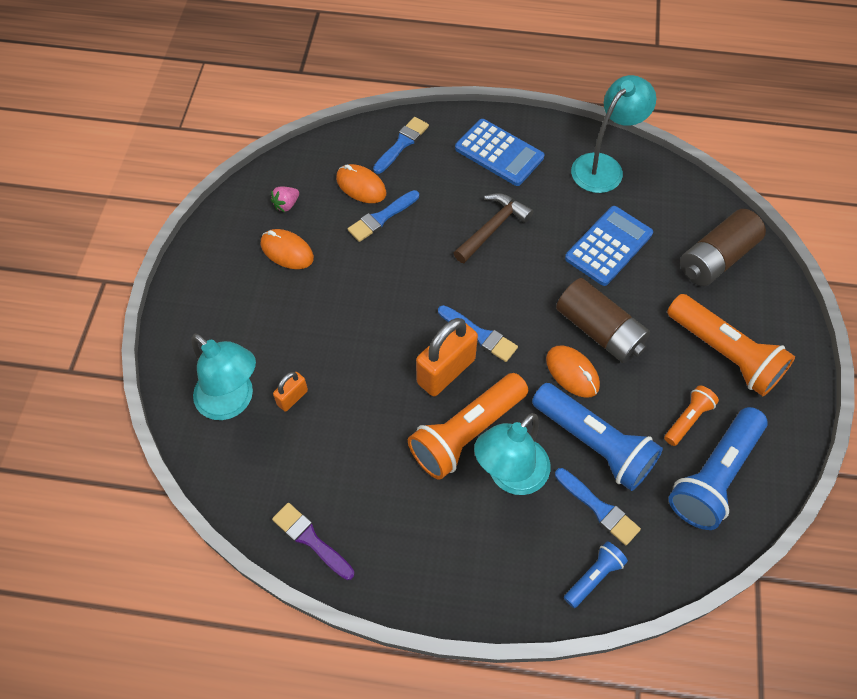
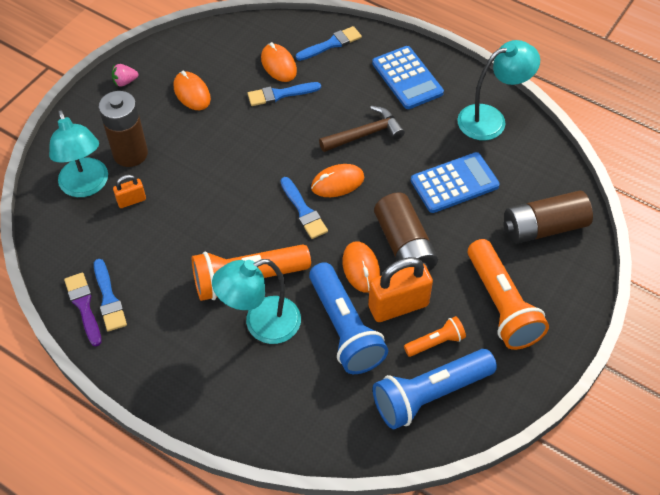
camera: 25 degrees right, 5 degrees down
pink strawberry [271,186,299,212] -> pink strawberry moved to [112,64,138,86]
orange padlock [416,318,478,396] -> orange padlock moved to [368,257,433,322]
blue brush [555,468,641,545] -> blue brush moved to [94,259,127,332]
blue flashlight [564,542,628,608] -> none
none -> brown battery [99,91,148,167]
none -> orange mouse [311,164,364,197]

